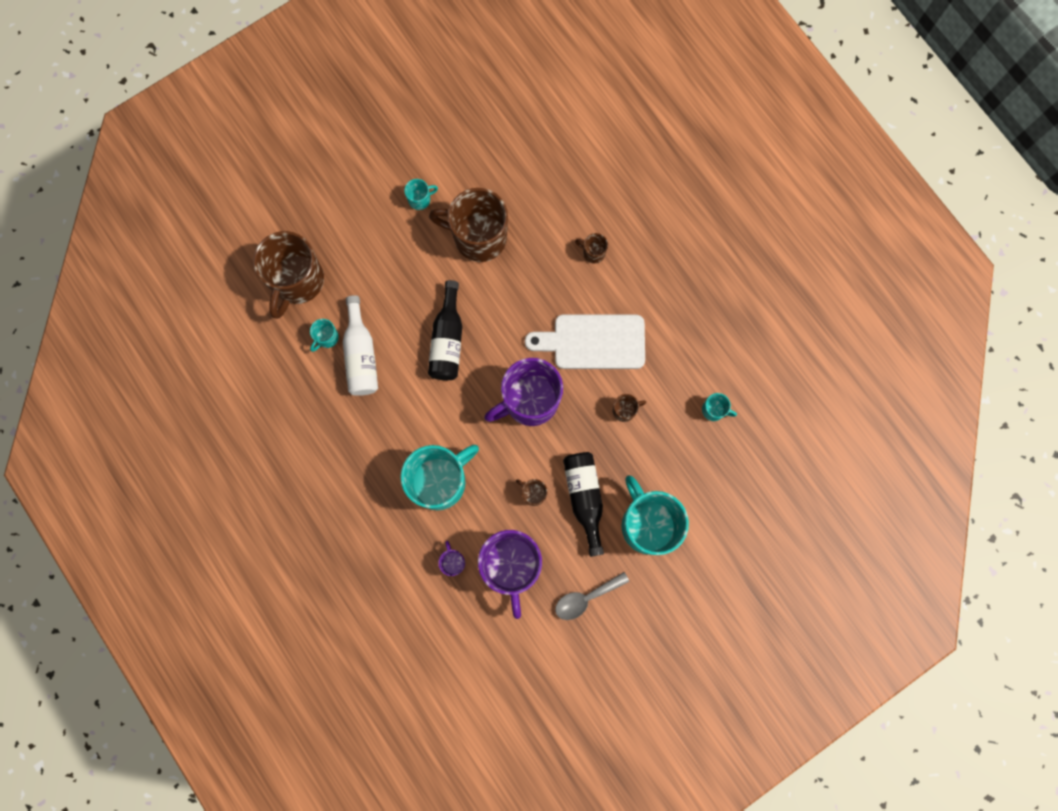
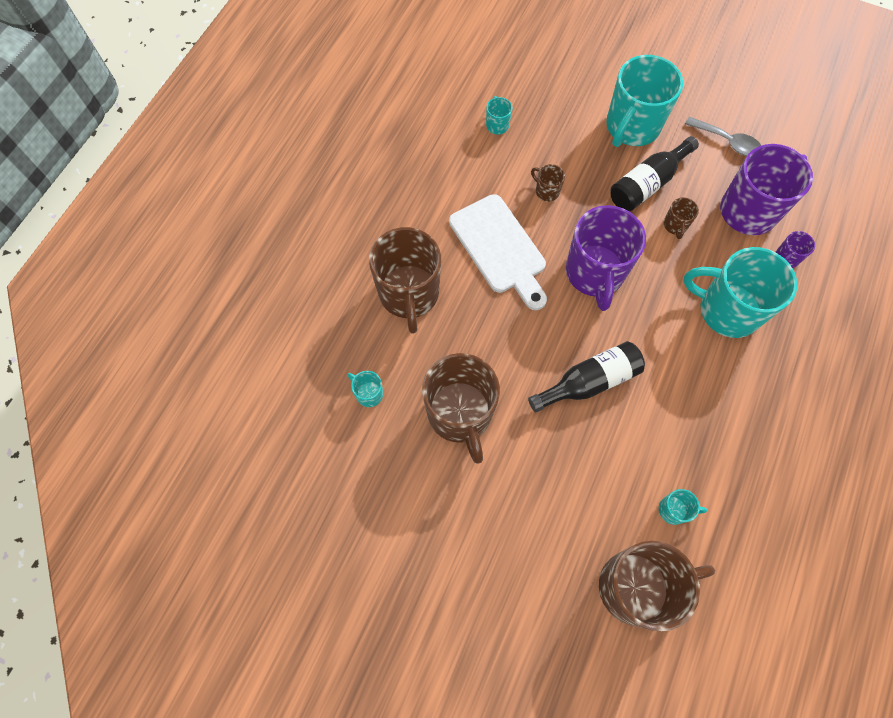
camera: 120 degrees left, 10 degrees down
white bottle [343,295,378,396] -> none
turquoise mug [404,179,438,210] -> turquoise mug moved to [347,371,383,407]
purple mug [484,358,563,426] -> purple mug turned 60 degrees clockwise [566,205,646,311]
brown mug [575,233,608,264] -> brown mug [369,227,441,334], size x2.36

